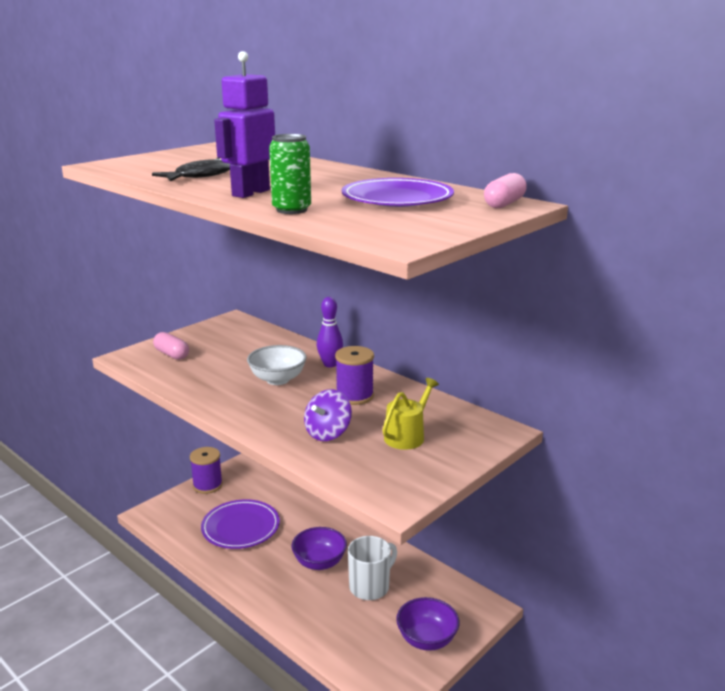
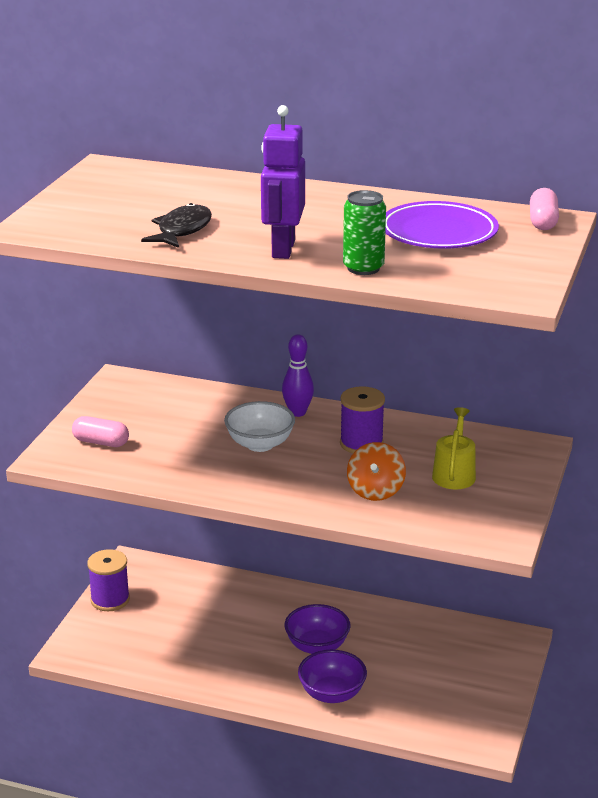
camera: 25 degrees left, 5 degrees up
purple plate [201,499,280,549] -> none
purple spinning top [304,389,352,441] -> orange spinning top [347,442,406,501]
white mug [348,536,397,600] -> none
purple bowl [396,597,459,651] -> purple bowl moved to [298,650,367,703]

